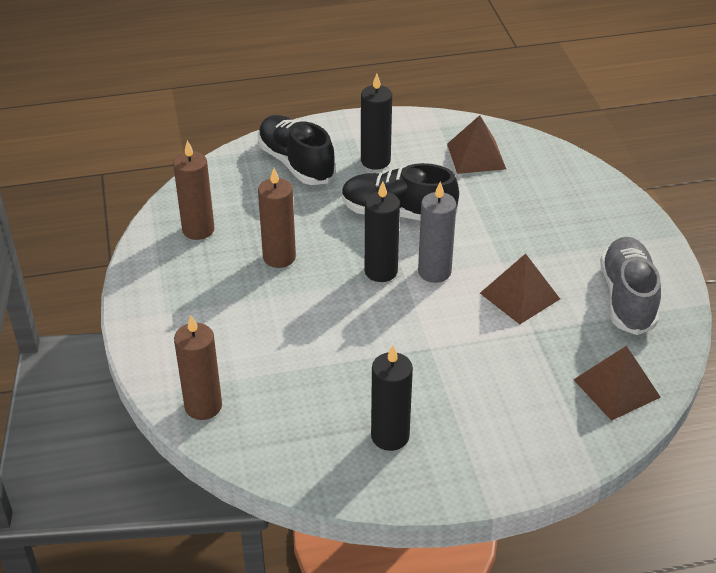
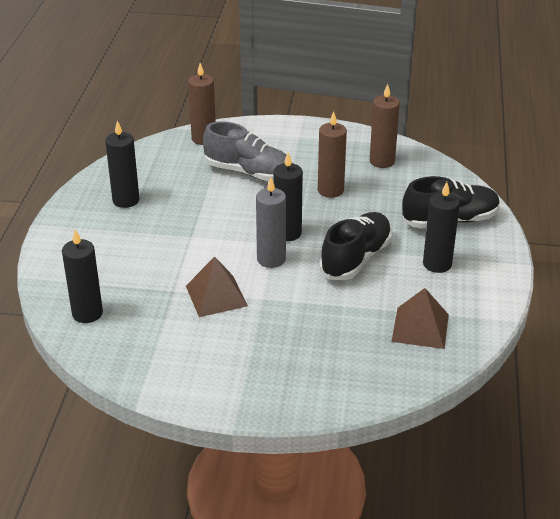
camera: 110 degrees right, 5 degrees down
brown pyramid [573,346,661,421] -> black candle [62,229,103,323]
grey shoe [600,237,661,335] -> grey shoe moved to [203,121,286,181]

